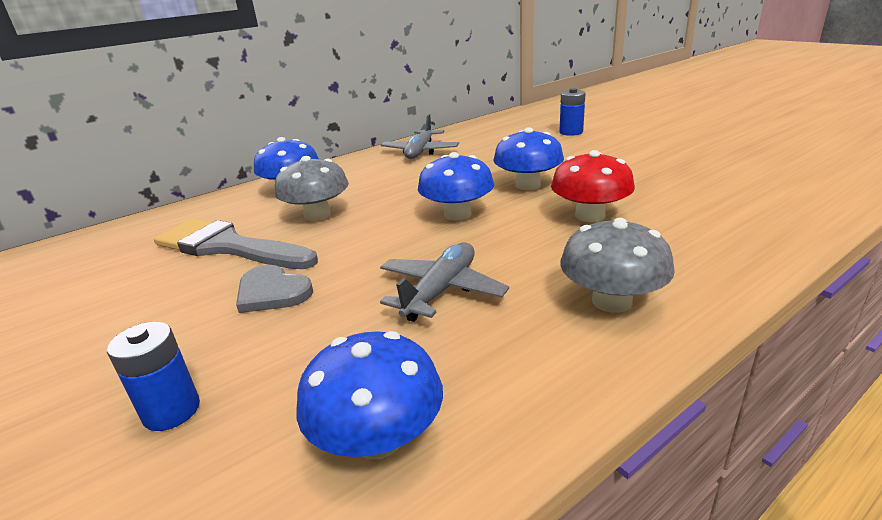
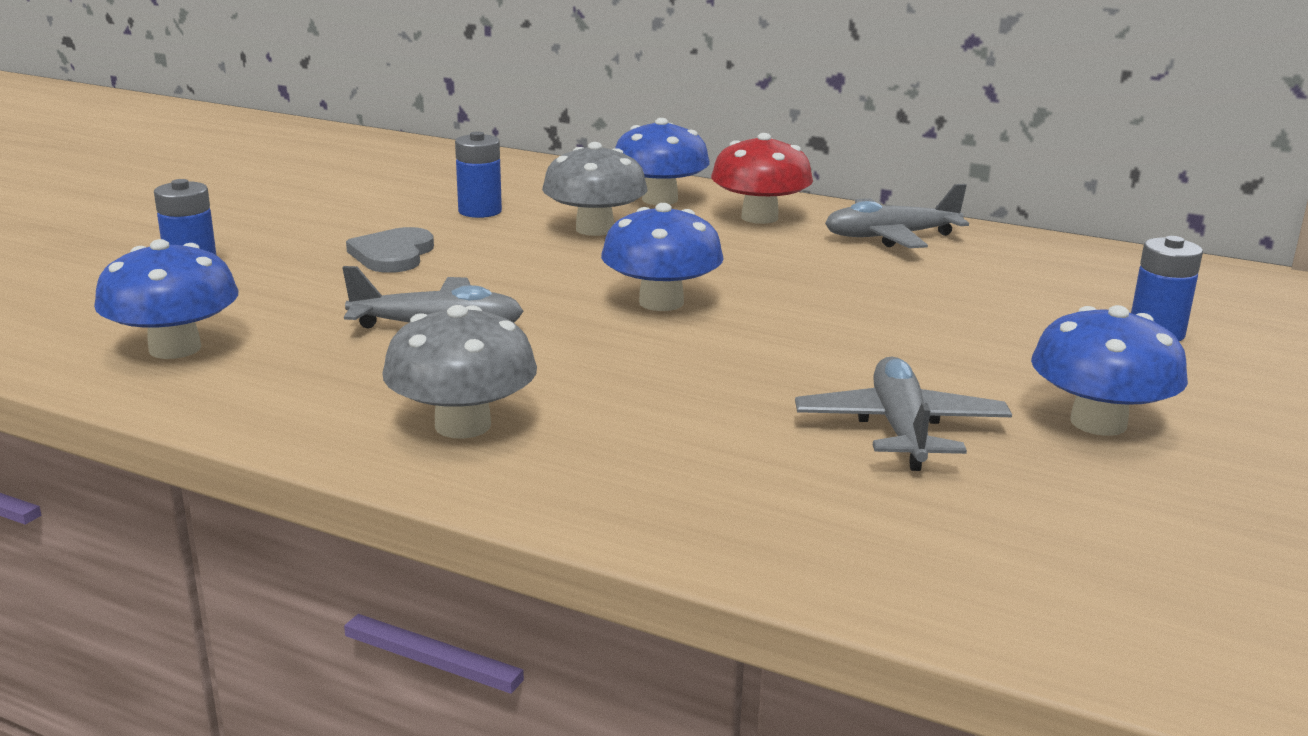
camera: 60 degrees right, 5 degrees down
grey brush [154,218,318,269] -> blue battery [455,132,502,218]
blue mushroom [493,127,564,190] -> blue mushroom moved to [1031,305,1188,436]
red mushroom [551,150,635,222] -> red mushroom moved to [711,133,813,224]
none -> grey plane [795,356,1012,471]

